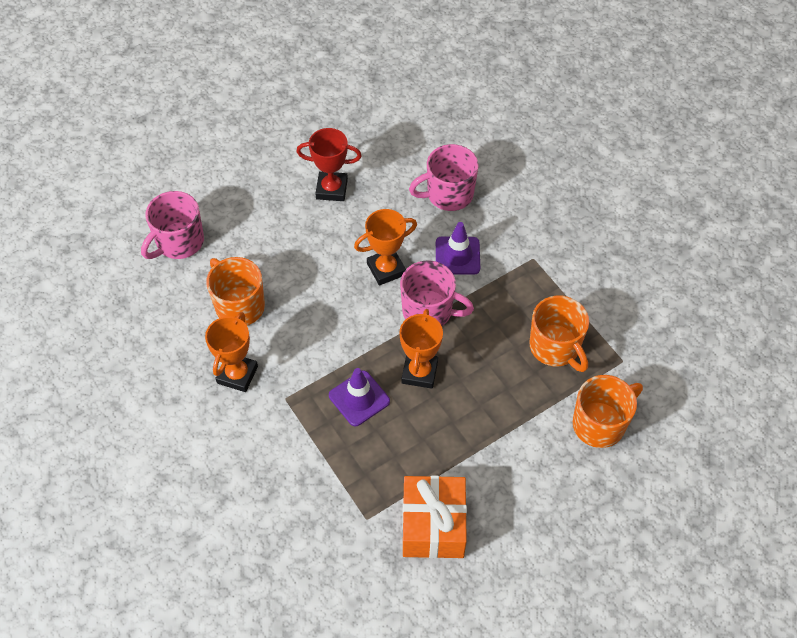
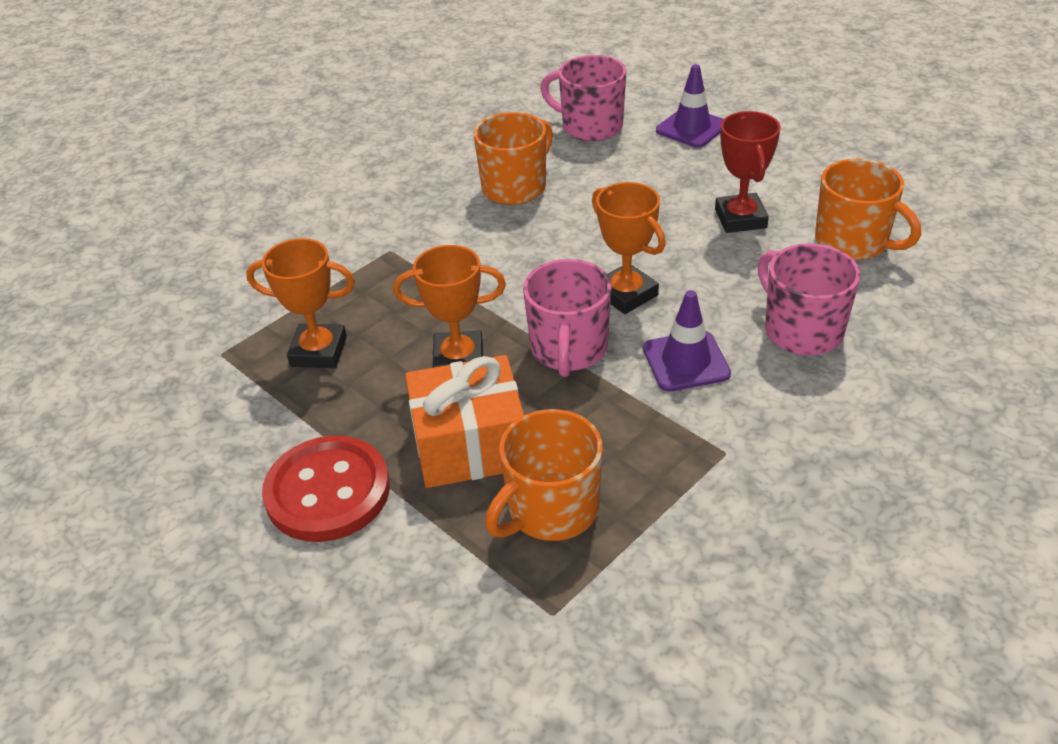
camera: 80 degrees right, 15 degrees down
orange trophy [205,312,258,392] -> orange trophy moved to [246,238,355,368]
purple traffic cone [329,368,390,426] -> purple traffic cone moved to [656,64,723,148]
orange gift [402,475,467,558] -> orange gift moved to [405,355,524,488]
orange mug [573,375,643,448] -> orange mug moved to [815,159,921,260]
none -> red button [262,436,390,542]

